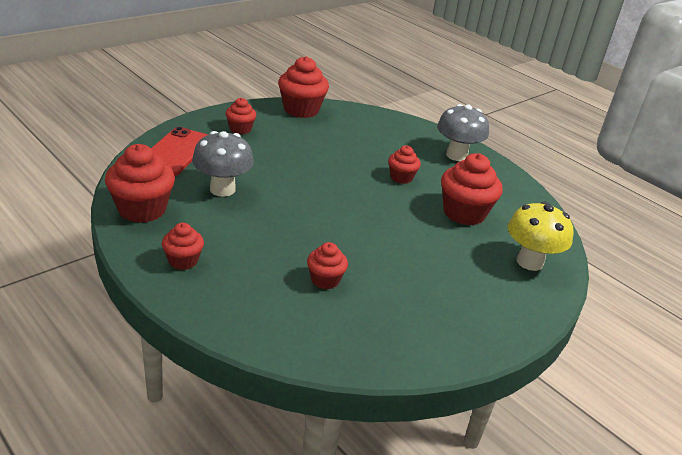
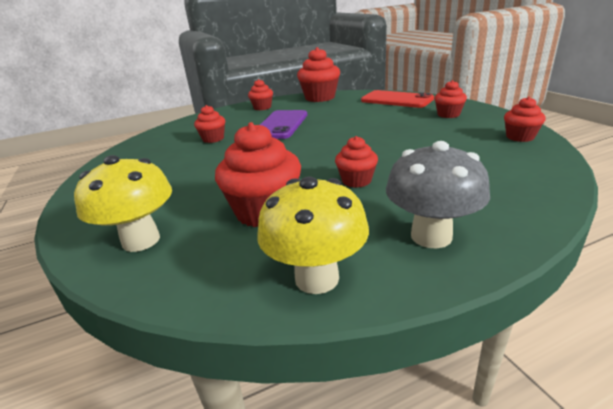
camera: 115 degrees right, 5 degrees down
grey mushroom [192,131,254,197] -> none
red cupcake [278,56,329,118] -> red cupcake [504,97,546,142], size x0.57
none -> yellow mushroom [257,176,369,294]
none -> purple phone [260,110,307,139]

